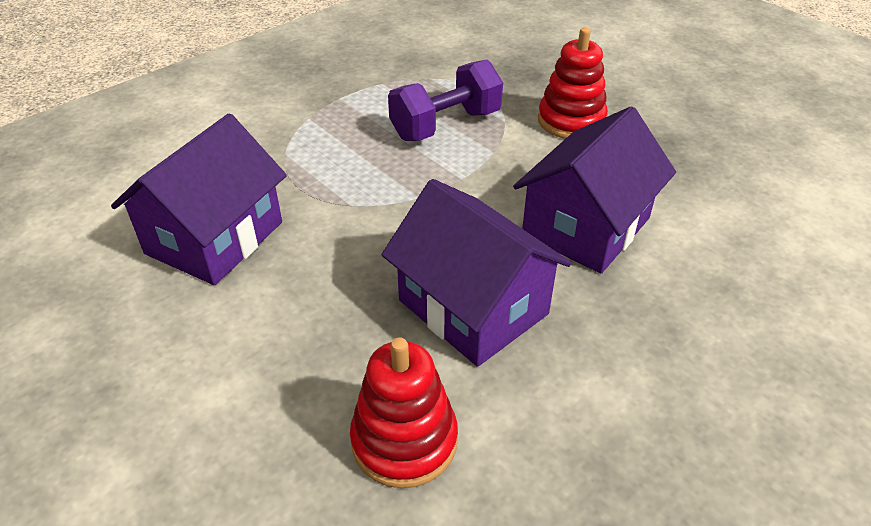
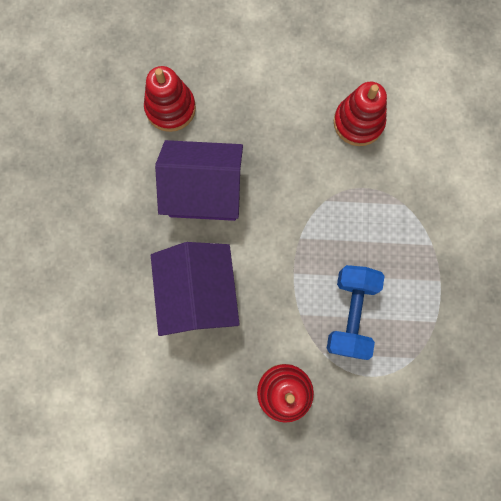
camera: 135 degrees right, 35 degrees up
purple house [111,114,287,285] -> red stacking toy [334,82,387,146]
purple dumbbell [388,60,503,141] -> blue dumbbell [327,265,385,360]

